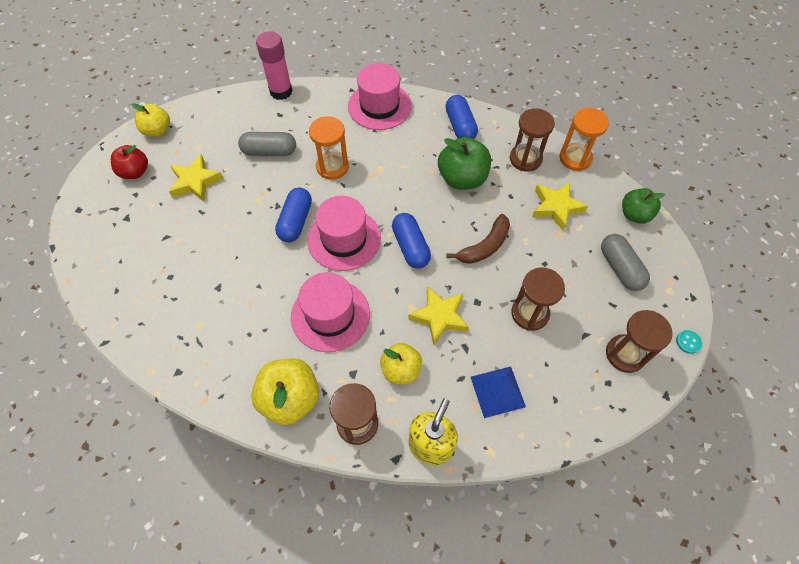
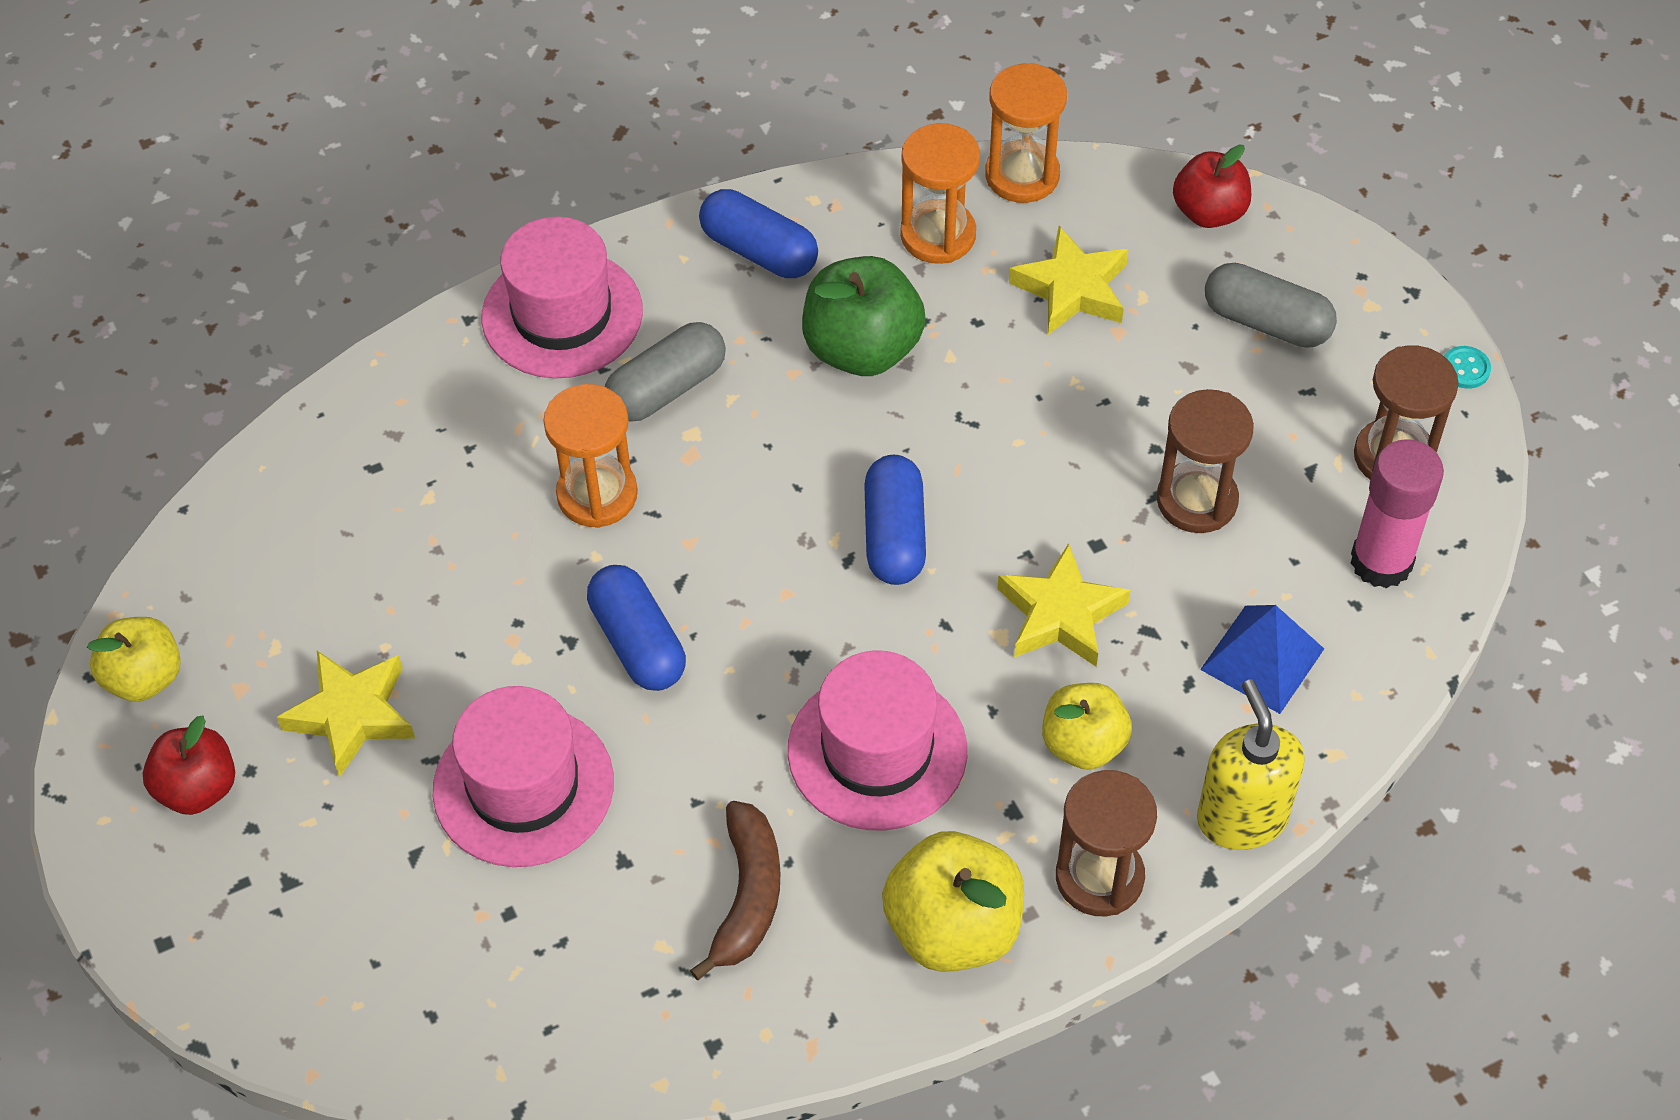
camera: 40 degrees left, 5 degrees down
grey capsule [238,132,296,156] -> grey capsule moved to [605,322,726,421]
pink glue stick [256,31,293,100] -> pink glue stick moved to [1350,439,1444,588]
pink hat [307,196,381,271] -> pink hat moved to [433,686,614,867]
blue capsule [392,213,431,269] -> blue capsule turned 60 degrees clockwise [864,455,926,585]
brown banana [446,214,510,264] -> brown banana moved to [690,801,780,980]
brown hourglass [510,108,555,171] -> orange hourglass [900,123,980,264]
green apple [622,188,665,224] -> red apple [1173,145,1251,228]

